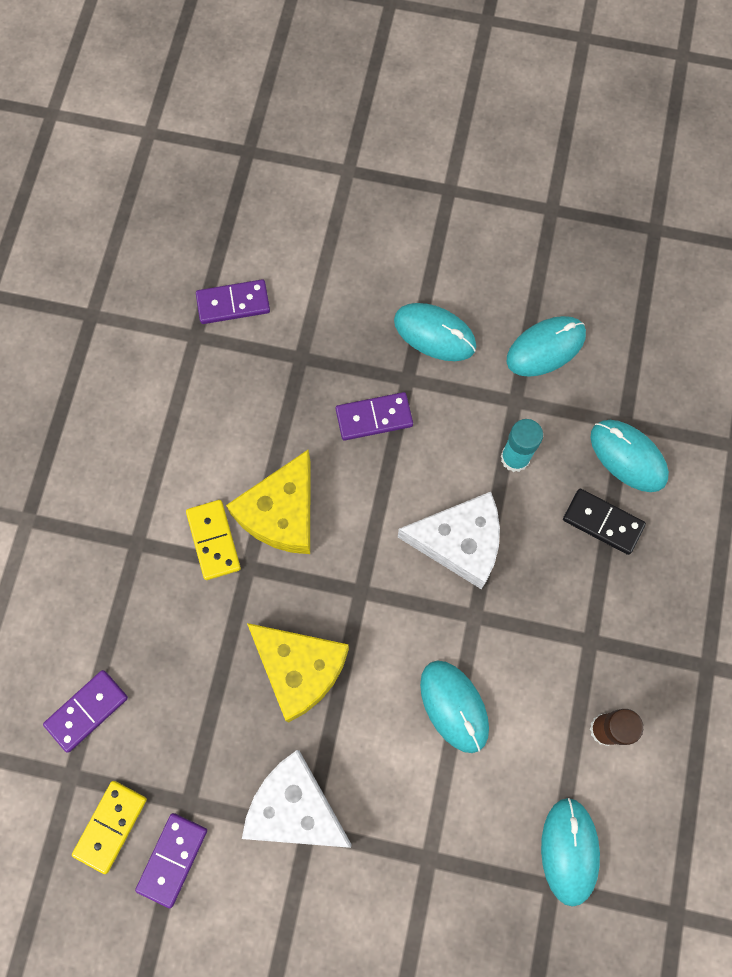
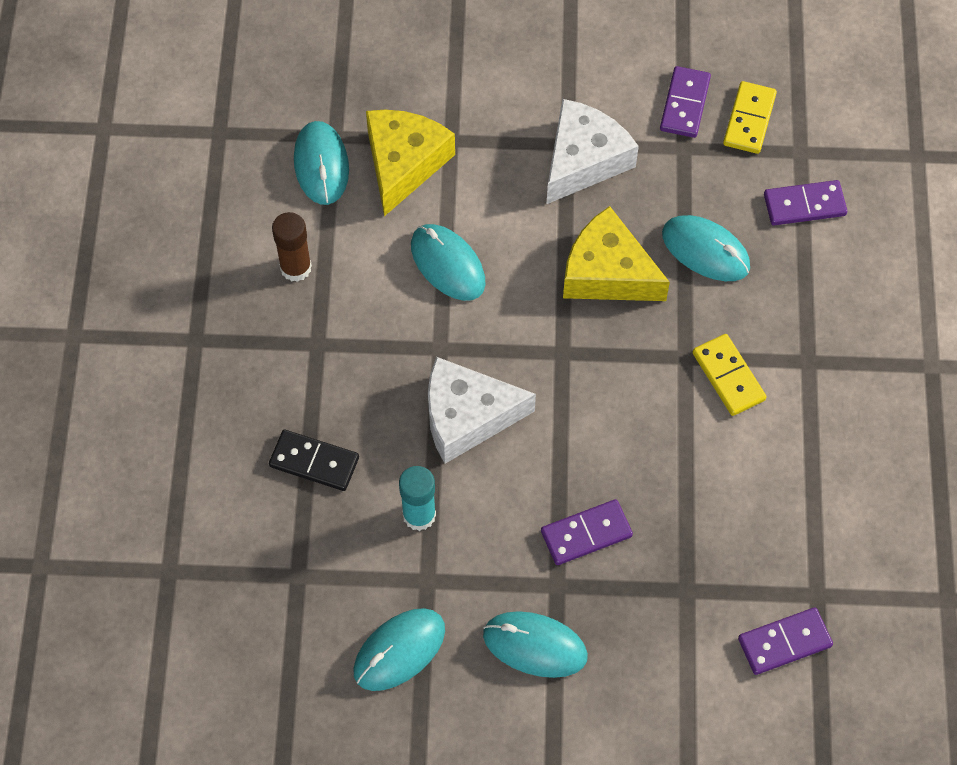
camera: 170 degrees right, 10 degrees down
purple domino [43,670,128,753] -> purple domino turned 45 degrees clockwise [764,180,847,225]
yellow cheese [226,450,310,554] -> yellow cheese moved to [366,110,455,216]
white cheese [242,750,352,848] -> white cheese turned 75 degrees counterclockwise [547,99,639,204]
turquoise mouse [591,420,669,492] -> turquoise mouse moved to [662,215,750,281]

